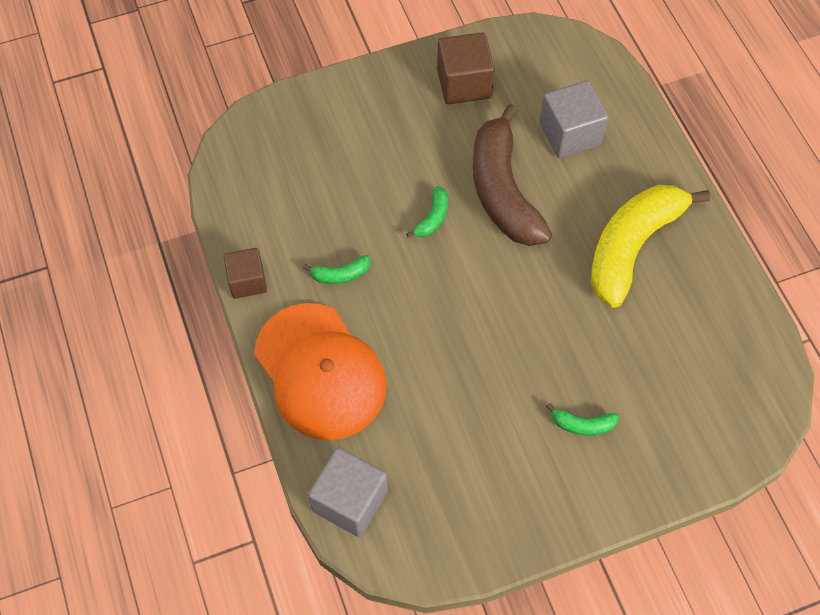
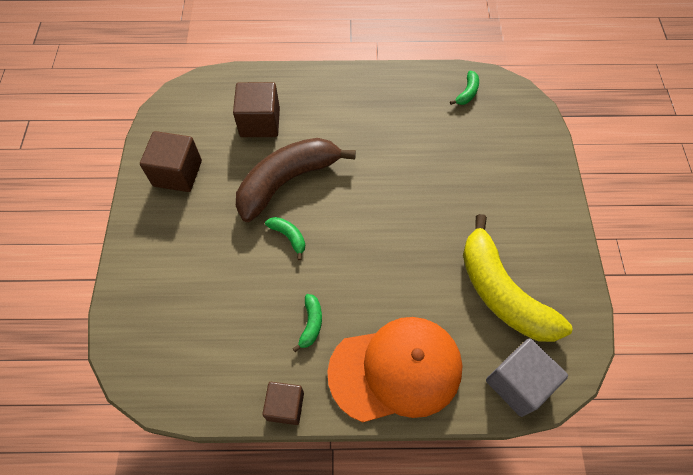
camera: 70 degrees left, 0 degrees up
brown banana [472,104,552,246] -> brown banana turned 135 degrees clockwise [236,138,356,222]
grey cube [539,80,609,158] -> brown cube [233,82,280,137]
green banana [546,403,619,435] -> green banana moved to [450,71,479,105]
yellow banana [591,185,710,308] -> yellow banana moved to [463,214,573,342]

